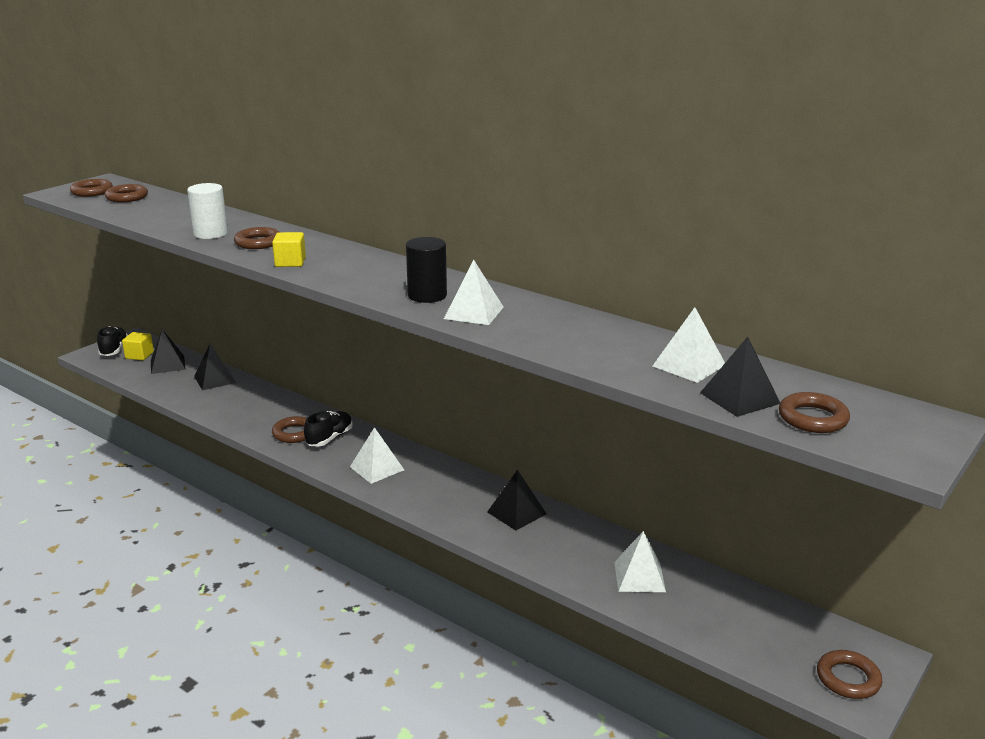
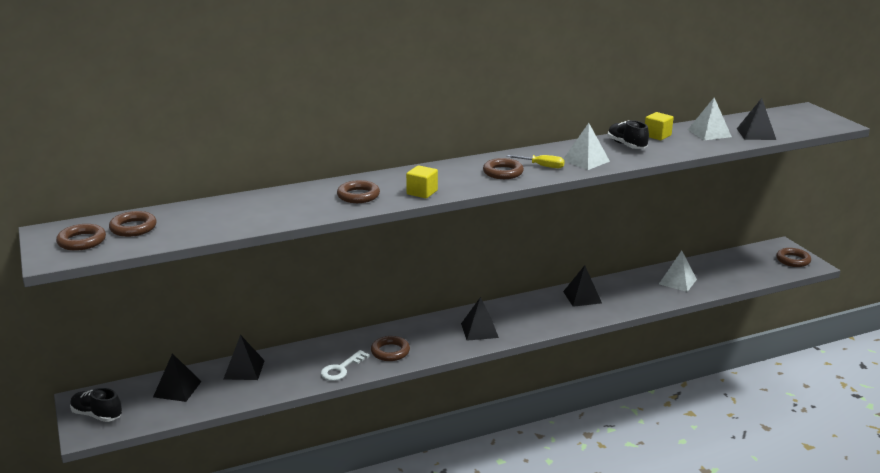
camera: 60 degrees left, 0 degrees up
yellow cube [122,332,154,360] -> yellow cube moved to [645,112,673,140]
white cylinder [187,183,228,239] -> none
black shoe [304,411,353,447] -> black shoe moved to [608,120,649,149]
white pyramid [350,427,404,484] -> black pyramid [461,297,499,341]
black cylinder [406,237,447,303] -> yellow screwdriver [507,155,565,168]
brown ring [779,392,850,433] -> brown ring moved to [483,158,524,179]
none -> white key [321,350,370,381]

